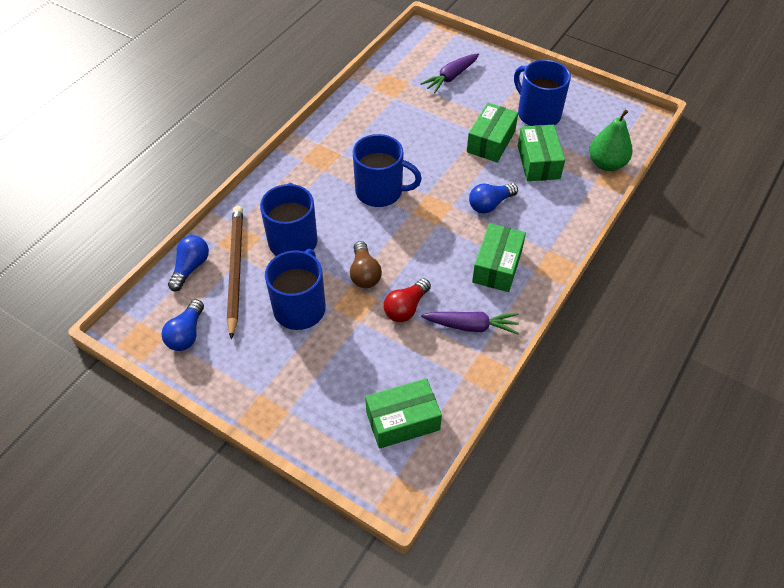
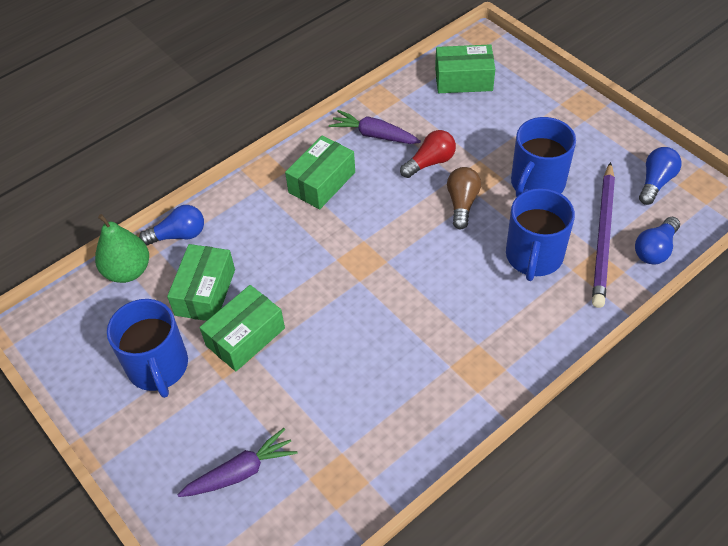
camera: 160 degrees left, 0 degrees up
brown pencil [227,206,243,340] -> purple pencil [592,162,615,308]
blue mug [353,134,422,207] -> none
blue light bulb [469,183,518,214] -> blue light bulb moved to [139,205,204,245]

